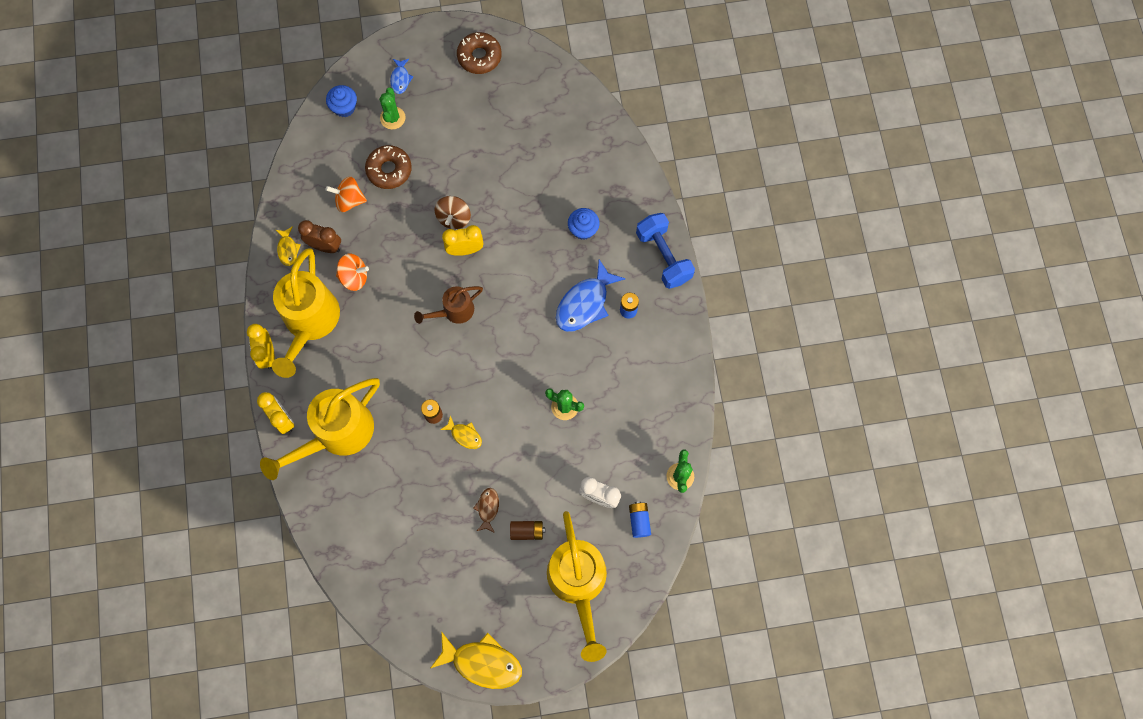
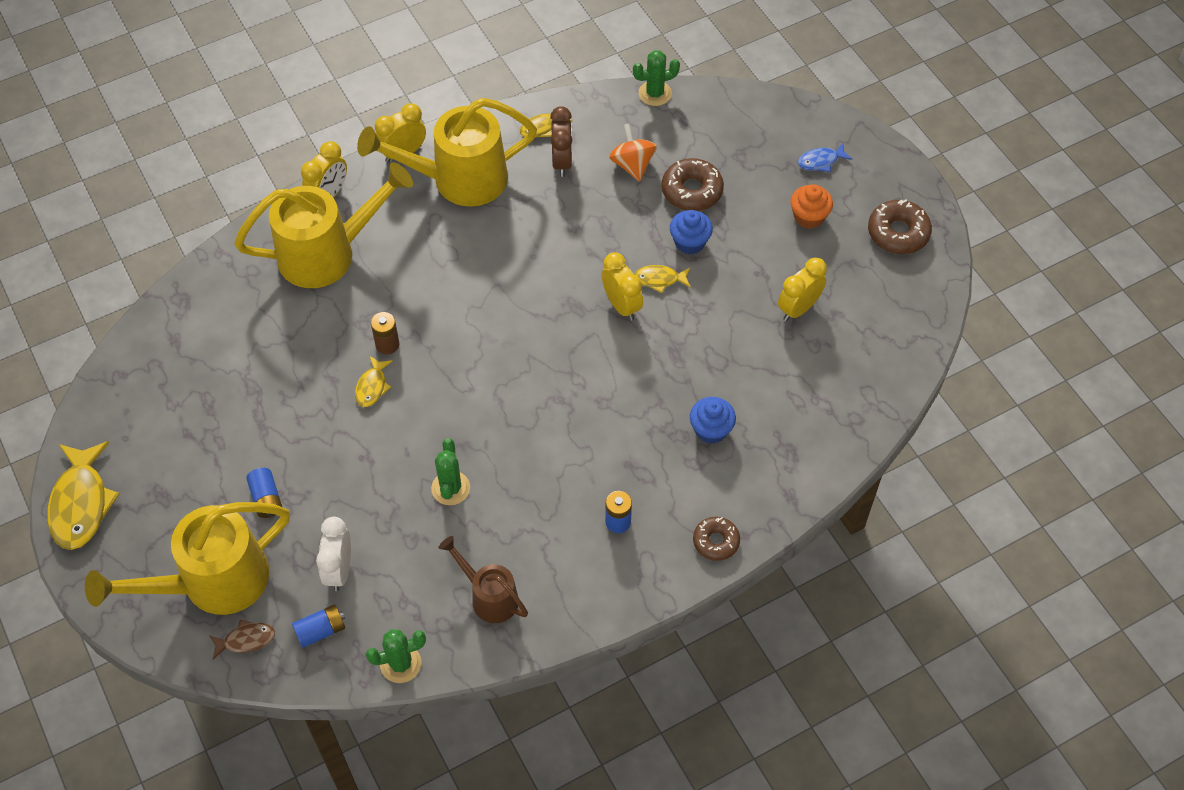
camera: 70 degrees right, 15 degrees down
yellow watering can [260,378,380,480] -> yellow watering can turned 135 degrees clockwise [234,162,413,288]
blue cupcake [326,85,357,117] -> blue cupcake moved to [670,210,713,254]
orange spinning top [336,254,369,291] -> none
green cactus [379,88,406,129] -> green cactus moved to [633,50,680,106]
brown watering can [414,286,483,324] -> brown watering can moved to [438,536,528,623]
brown spinning top [435,196,471,229] -> yellow fish [634,265,691,293]
brown fish [473,488,499,533] -> brown fish moved to [209,620,275,660]
brown battery [510,521,545,540] -> blue battery [246,468,282,518]
blue fish [556,259,626,332] -> none
blue dumbbell [636,213,695,289] -> brown donut [693,517,740,561]
none -> yellow clock [778,258,827,321]
none -> orange cupcake [790,184,833,229]

